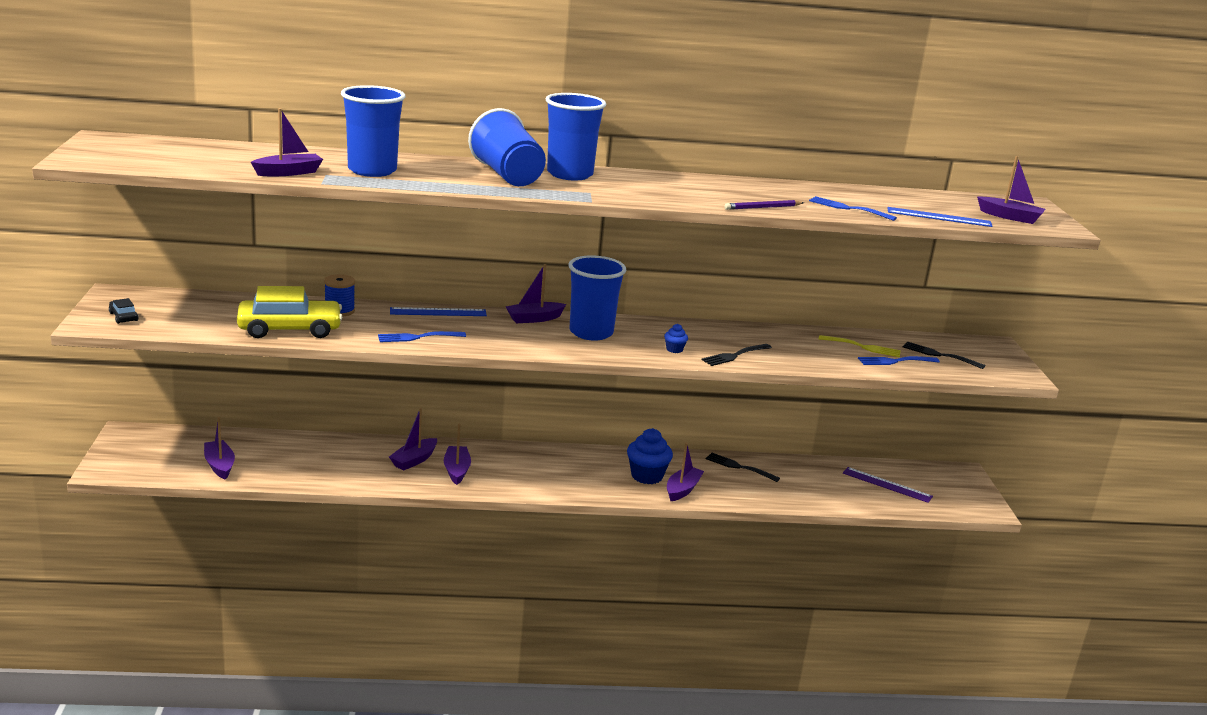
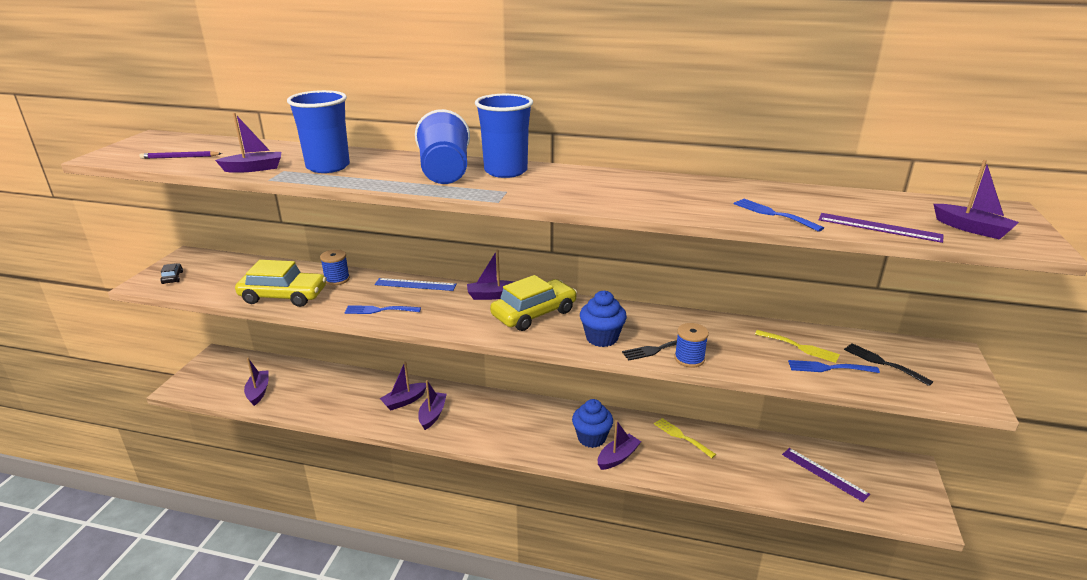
camera: 20 degrees right, 5 degrees up
blue cup [569,255,626,341] -> yellow car [490,275,577,331]
blue cupcake [664,324,688,353] -> blue cupcake [580,290,627,347], size x2.05
black fork [706,453,780,482] -> yellow fork [654,418,716,458]
purple pencil [724,200,804,210] -> purple pencil moved to [140,151,222,159]
blue ruler [887,207,992,227] -> purple ruler [818,213,944,243]
none -> blue spool [674,323,709,368]

